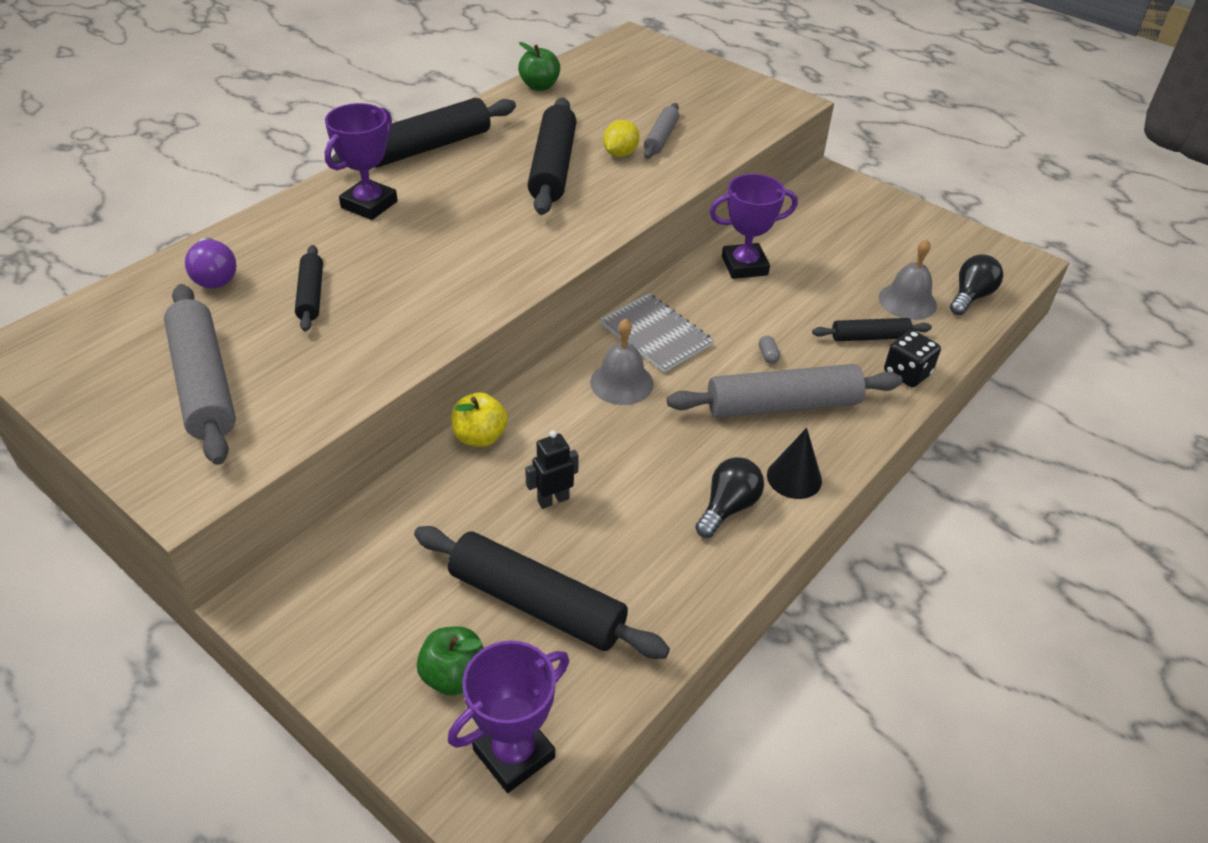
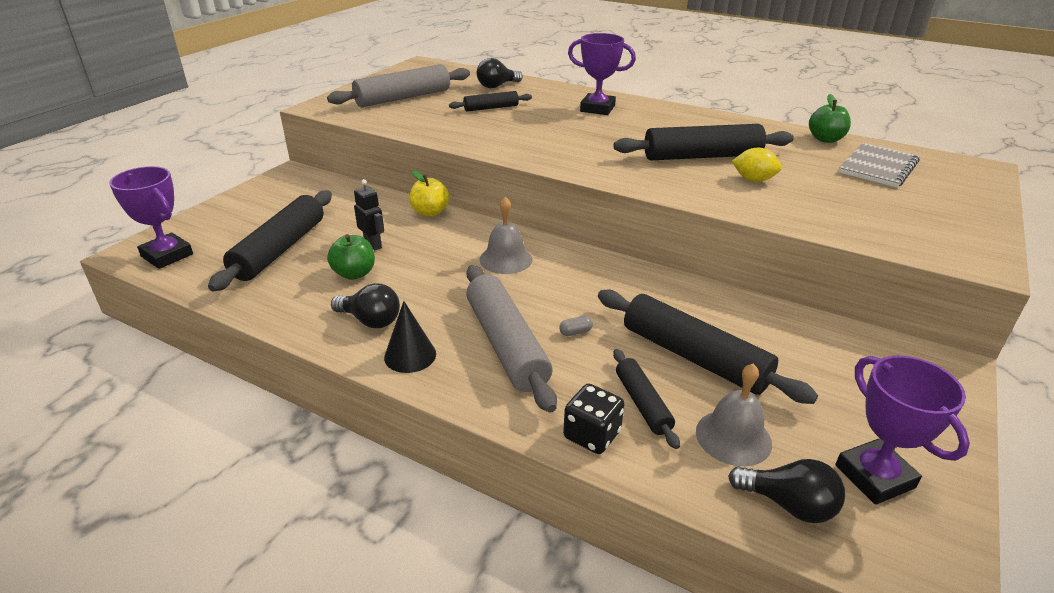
camera: 80 degrees right, 10 degrees down
purple light bulb [185,237,236,288] -> black light bulb [477,58,523,88]
black rolling pin [331,98,516,168] -> black rolling pin moved to [598,290,818,404]
green apple [417,626,484,696] -> green apple moved to [327,234,375,280]
grey notebook [600,293,713,373] -> grey notebook moved to [839,143,920,188]
grey rolling pin [644,103,679,159] -> none
purple trophy [709,174,798,279] -> purple trophy moved to [835,355,970,505]

